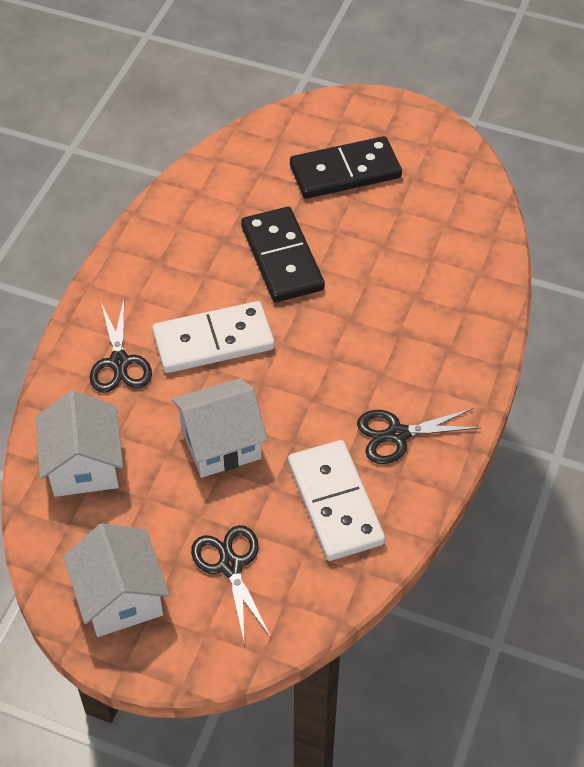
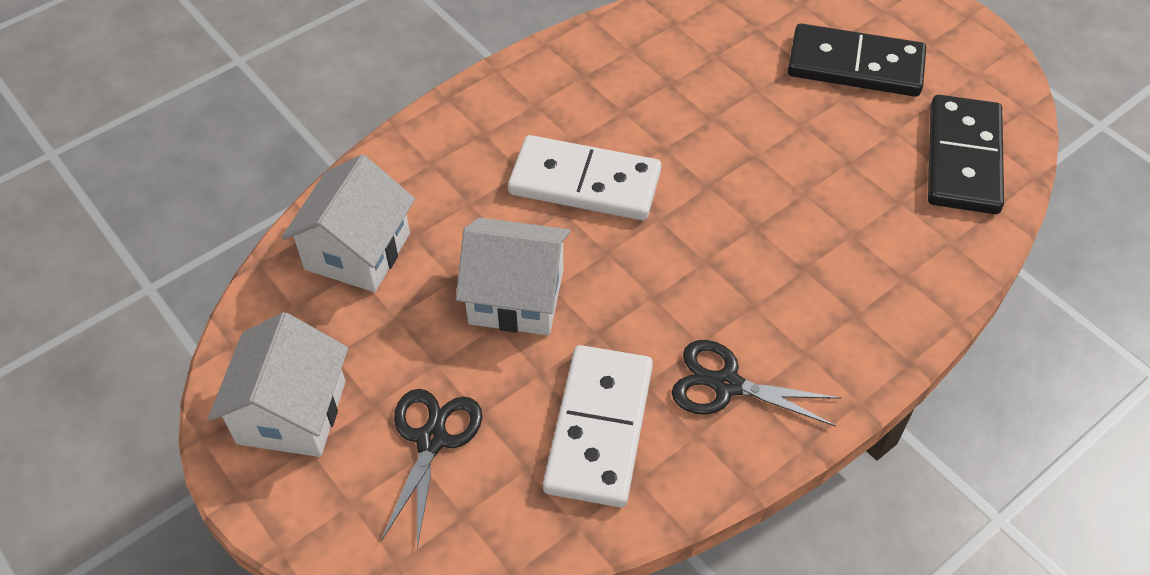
camera: 30 degrees right, 0 degrees up
black scissors [90,300,152,393] -> none
black domino [241,207,325,302] -> black domino moved to [928,95,1004,214]

